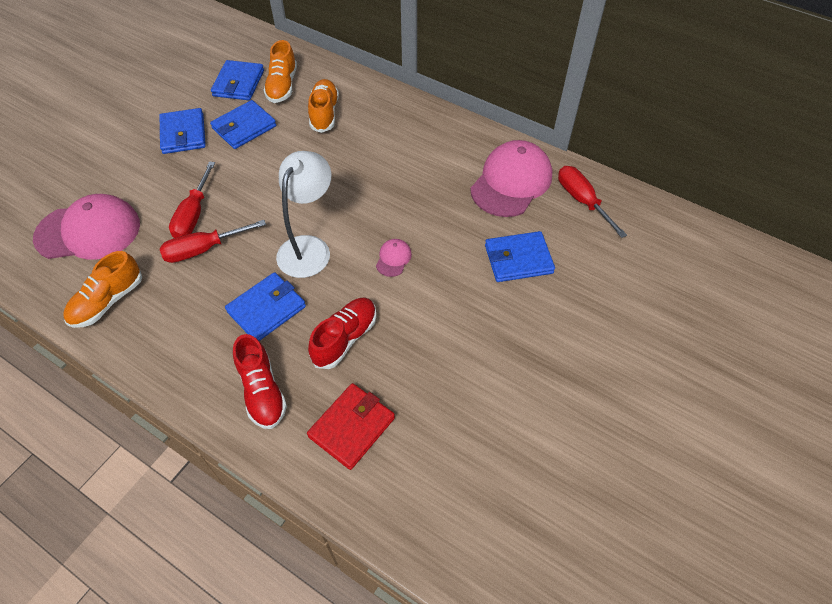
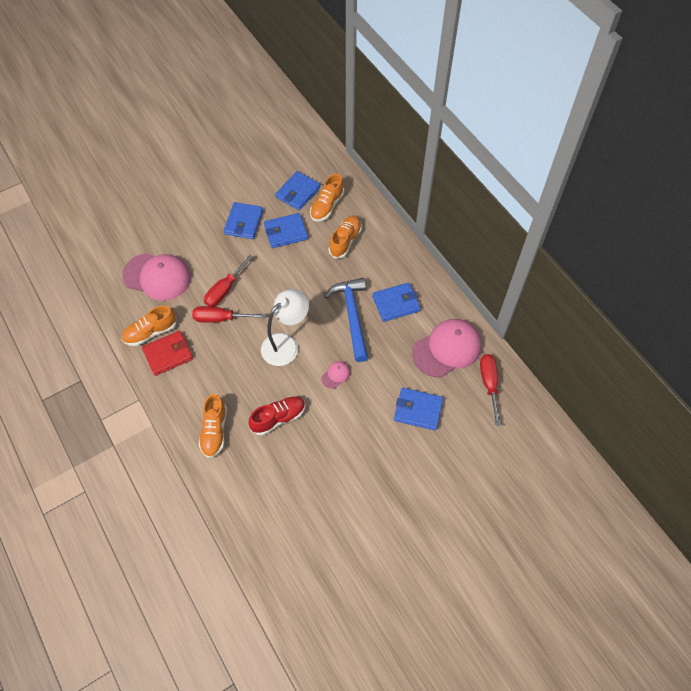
camera: 25 degrees right, 5 degrees up
blue wallet [225,272,306,341] -> blue wallet moved to [372,283,421,322]
red shoe [233,334,287,429] -> orange shoe [198,394,227,458]
red wallet [307,383,395,470] -> red wallet moved to [142,331,193,376]
none -> blue hammer [324,278,368,362]

